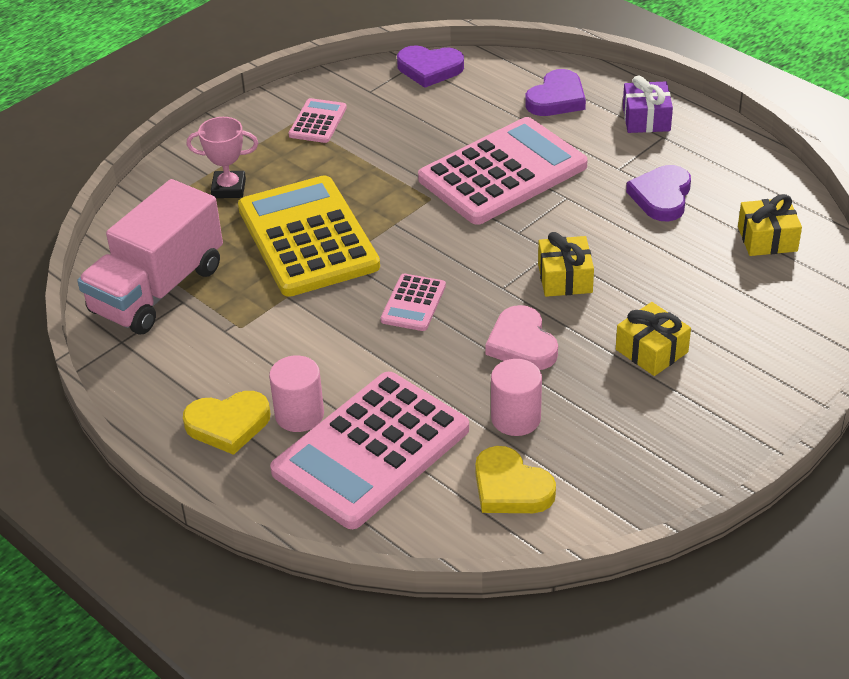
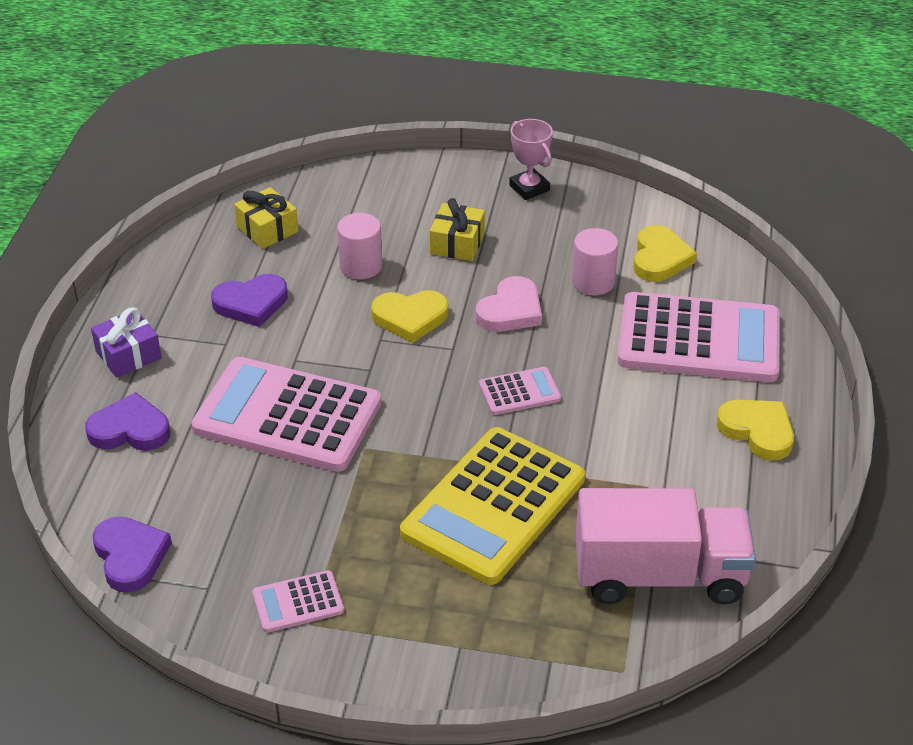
camera: 125 degrees left, 0 degrees up
pink trophy [187,117,258,198] -> pink trophy moved to [509,119,553,200]
pink cylinder [269,355,324,432] -> pink cylinder moved to [337,213,382,279]
yellow gift [538,232,594,297] -> yellow heart [371,290,449,343]

